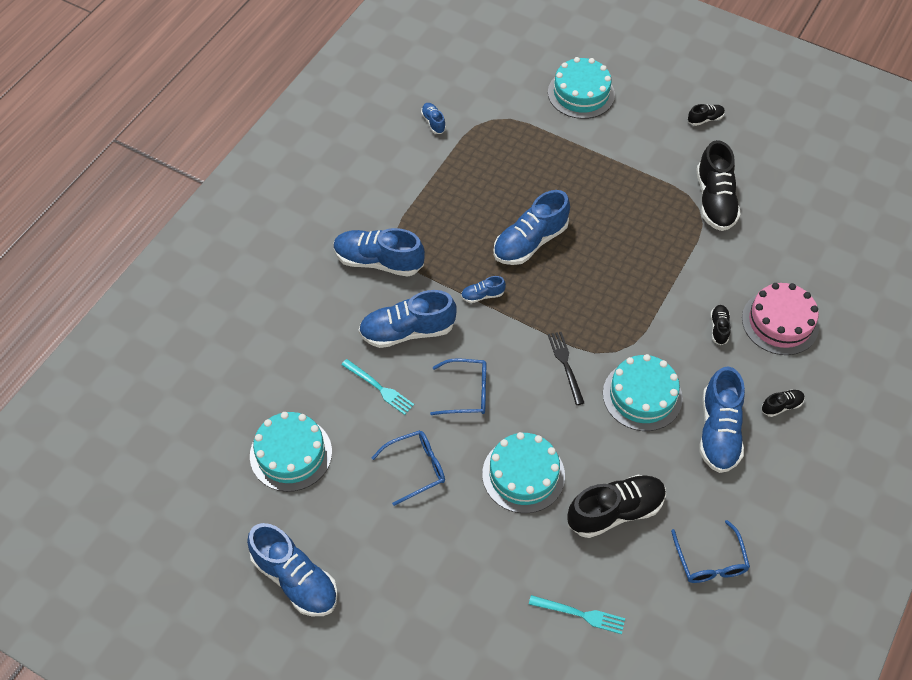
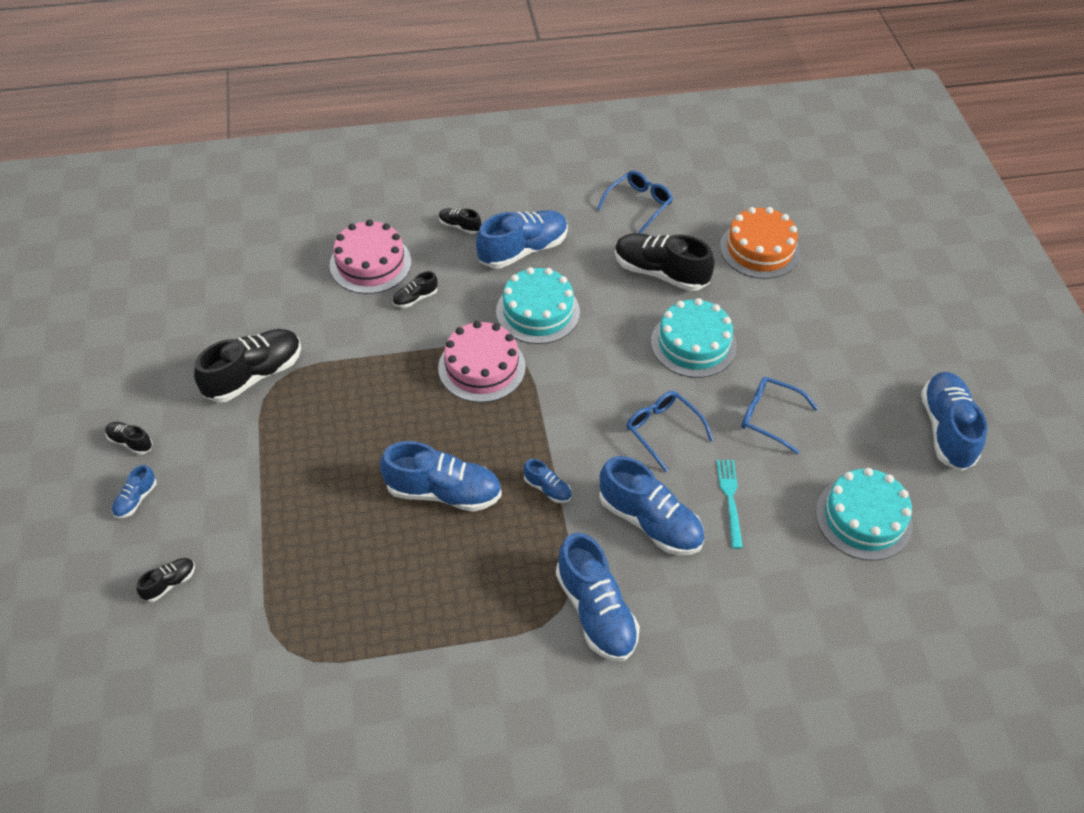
camera: 130 degrees left, 5 degrees down
blue shoe [421,103,446,134] -> blue shoe moved to [112,465,157,519]
turquoise fork [529,595,625,634] -> orange cake [720,207,800,279]
turquoise cake [548,57,615,119] -> black shoe [136,558,195,602]
black fork [548,332,584,405] -> none
none -> pink cake [438,321,526,403]

